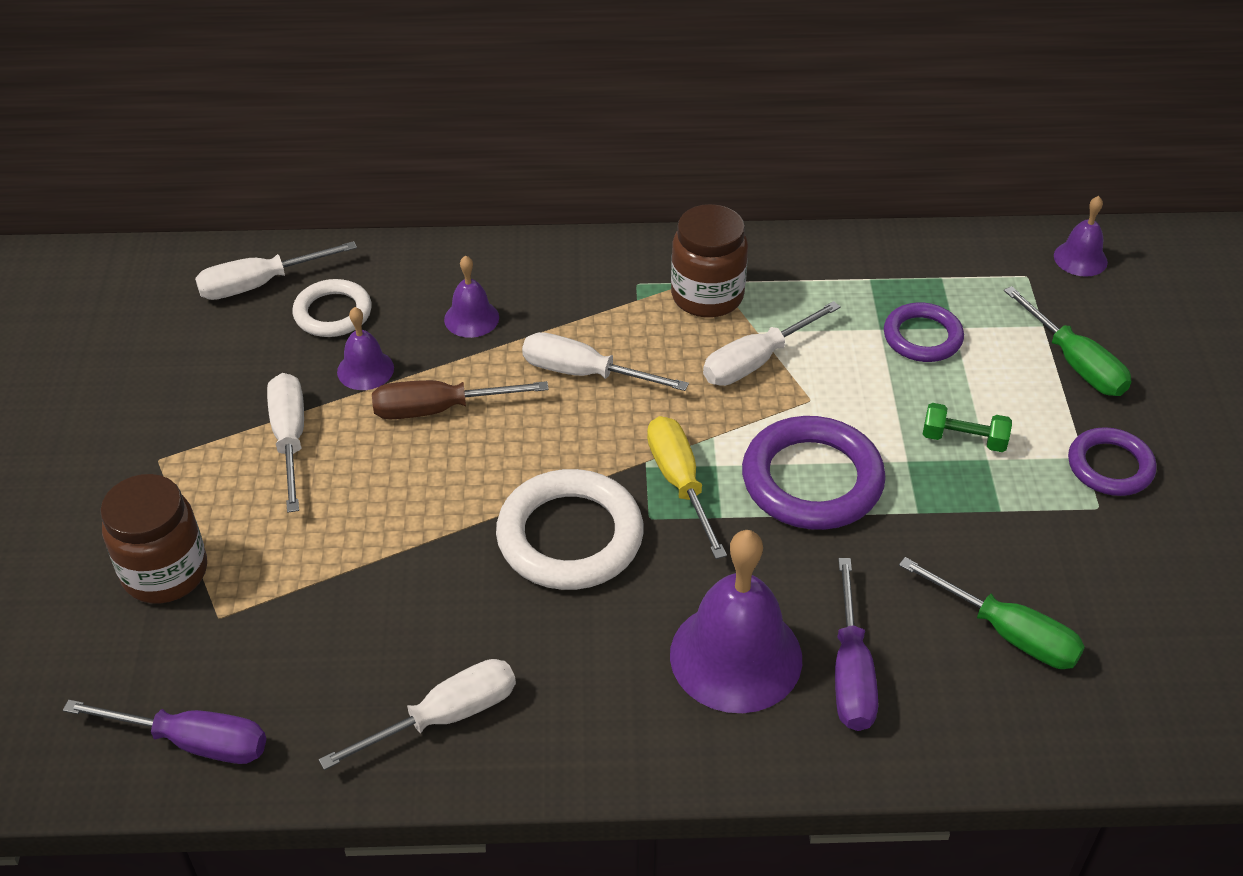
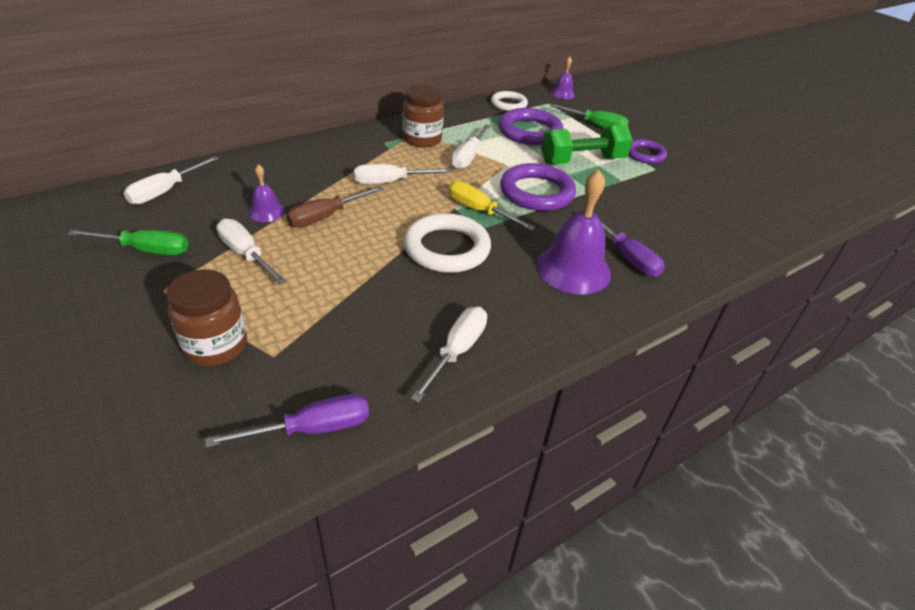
camera: 35 degrees left, 5 degrees down
white ring [293,279,372,337] -> white ring moved to [491,91,528,111]
purple bell [444,255,499,338] -> none
purple ring [884,303,964,362] -> purple ring [498,108,563,145], size x1.64
green screwdriver [899,557,1085,669] -> green screwdriver moved to [67,230,188,255]
green dumbbell [923,403,1012,452] -> green dumbbell [541,124,633,165], size x2.01

